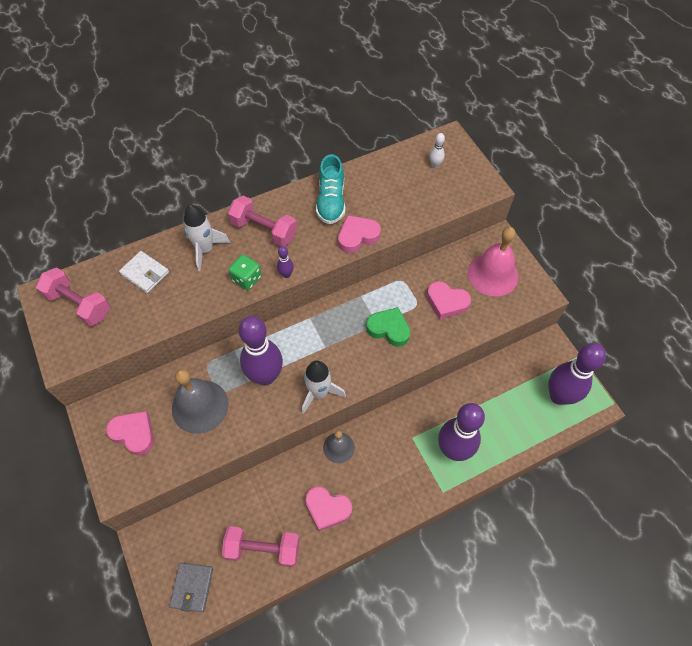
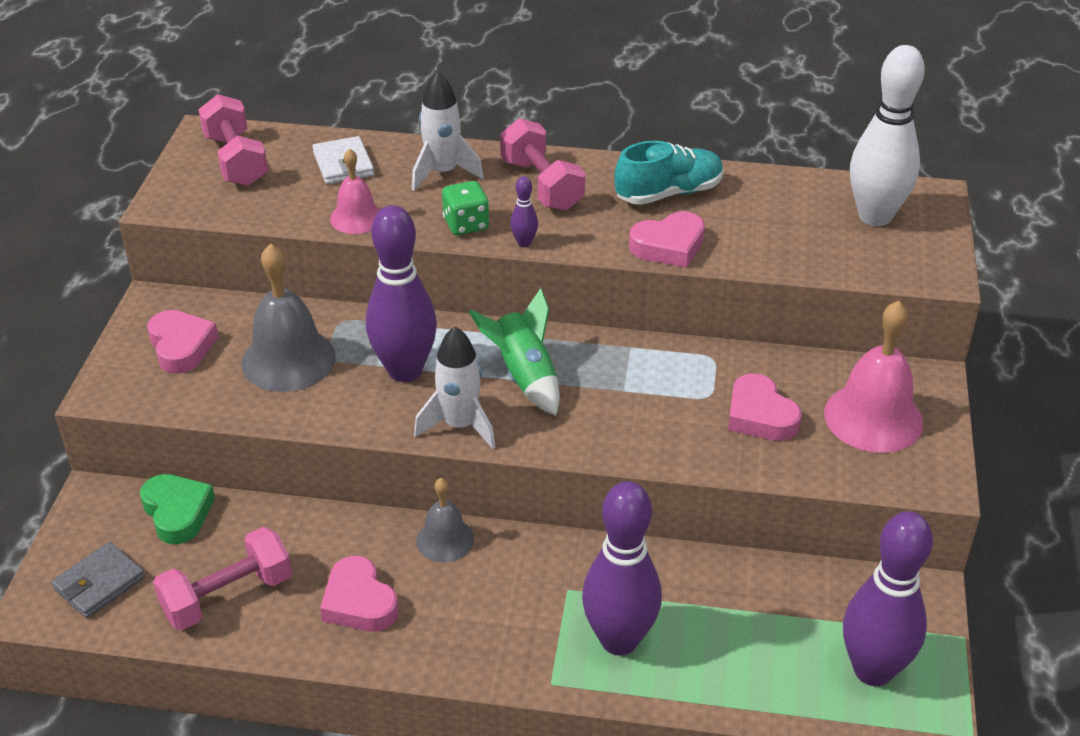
camera: 35 degrees right, 20 degrees down
pink dumbbell [222,526,299,567] -> pink dumbbell turned 75 degrees counterclockwise [153,527,292,630]
turquoise shoe [316,154,345,224] -> turquoise shoe turned 150 degrees counterclockwise [614,141,724,205]
pink heart [338,215,381,253] -> pink heart turned 150 degrees clockwise [629,211,705,268]
green heart [366,307,411,347] -> green heart moved to [140,474,215,544]
white bowling pin [430,133,445,168] -> white bowling pin [850,45,925,226], size x2.46
none -> pink bell [330,148,380,234]
none -> green rocket [469,288,560,416]

